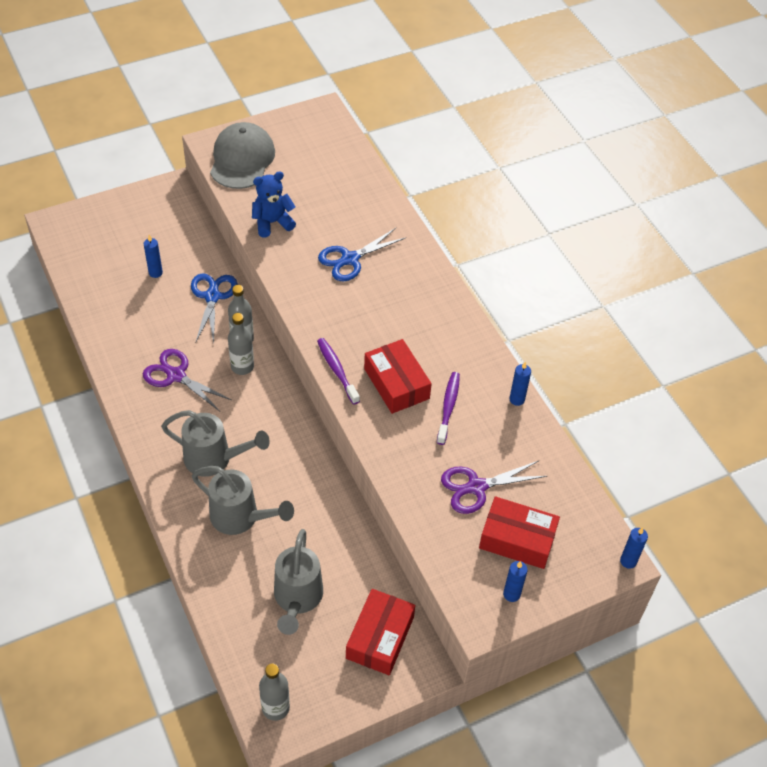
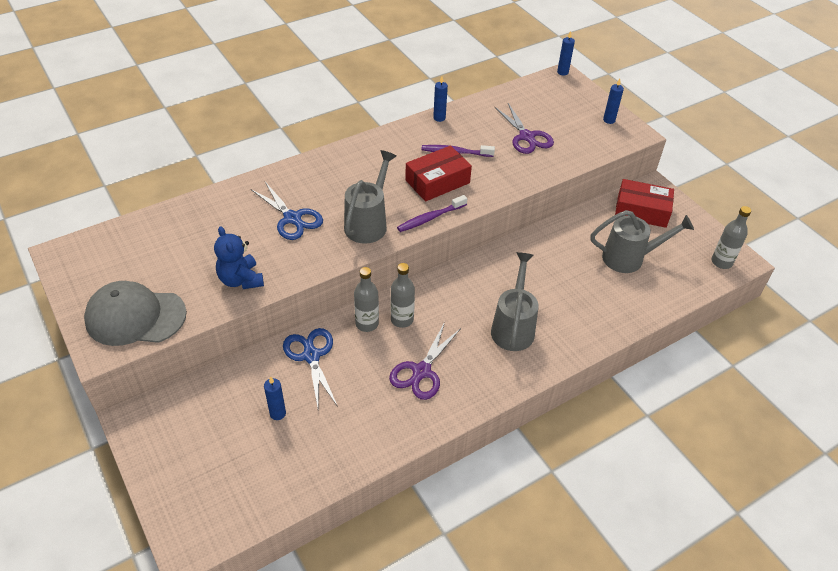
camera: 95 degrees left, 5 degrees down
blue scissors [191,274,238,344] -> blue scissors turned 75 degrees clockwise [283,328,338,407]
grey watering can [192,466,294,535] -> grey watering can moved to [344,150,396,244]
red box [479,496,560,569] -> none

